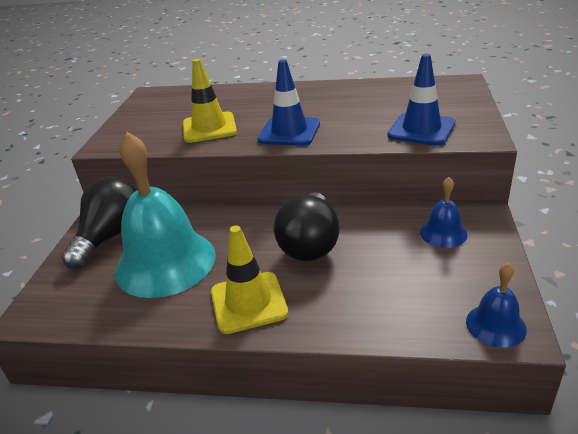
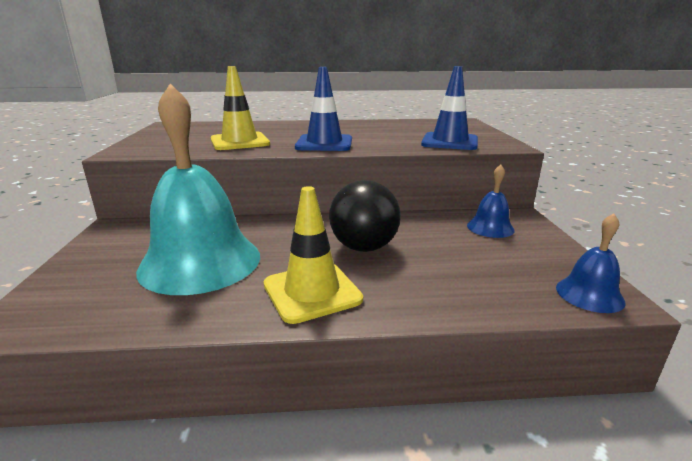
camera: 15 degrees left, 10 degrees down
black light bulb [62,176,137,269] -> none

